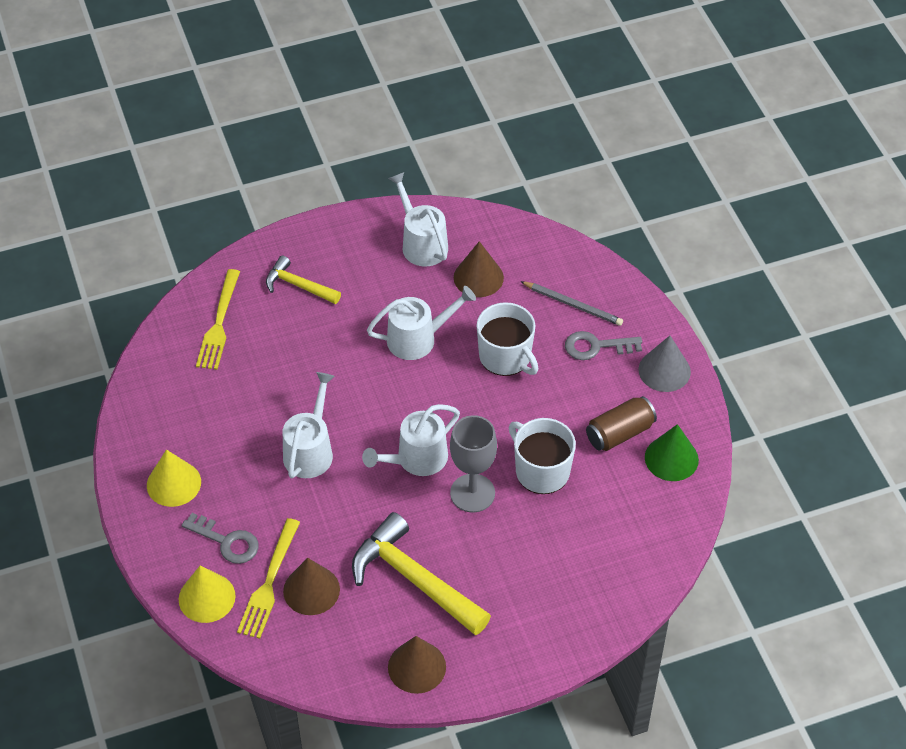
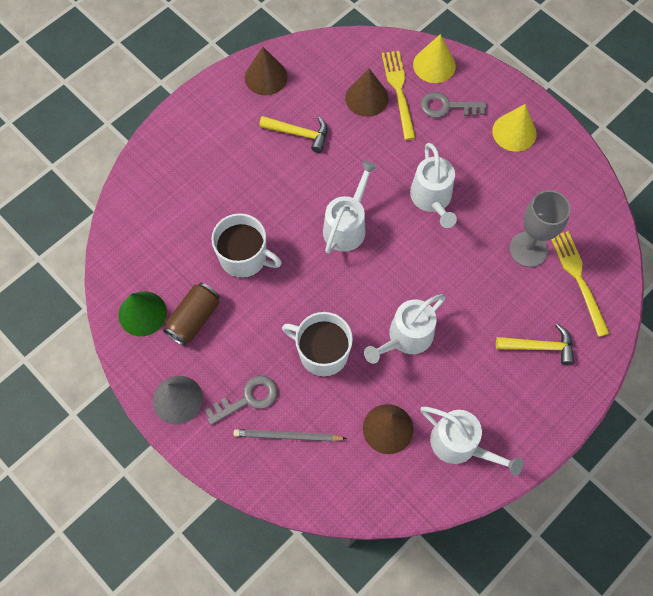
camera: 155 degrees right, 15 degrees up
yellow hammer [352,512,491,635] -> yellow hammer [259,116,328,153], size x0.57
grey goblet [450,415,497,513] -> grey goblet moved to [509,190,571,267]

